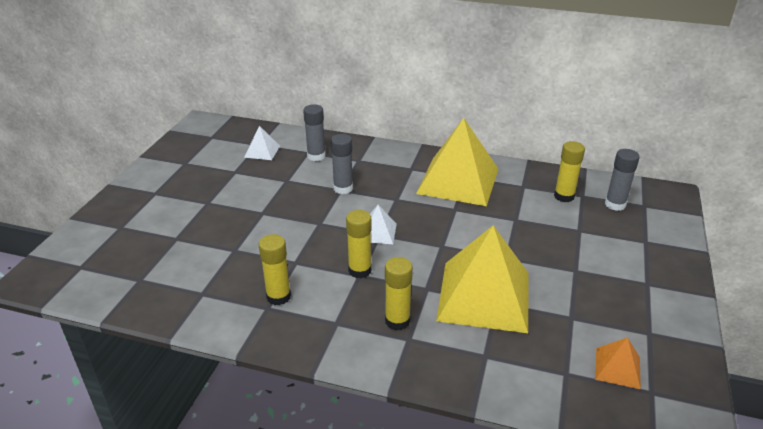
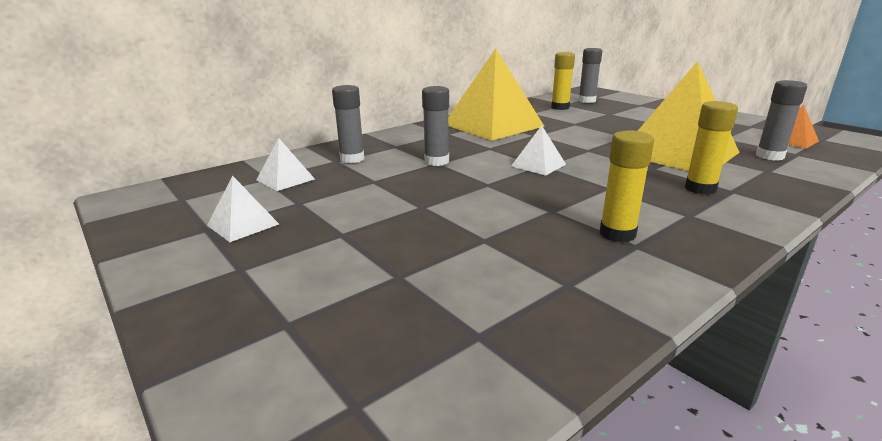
camera: 55 degrees left, 10 degrees down
yellow glue stick [346,210,372,278] -> none
none -> white pyramid [207,176,279,242]
none -> grey glue stick [756,80,807,160]

